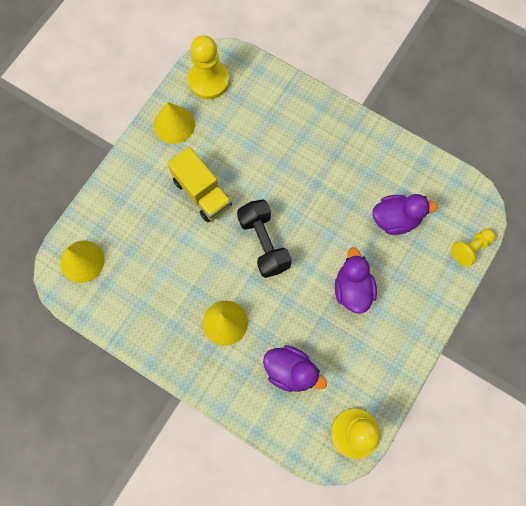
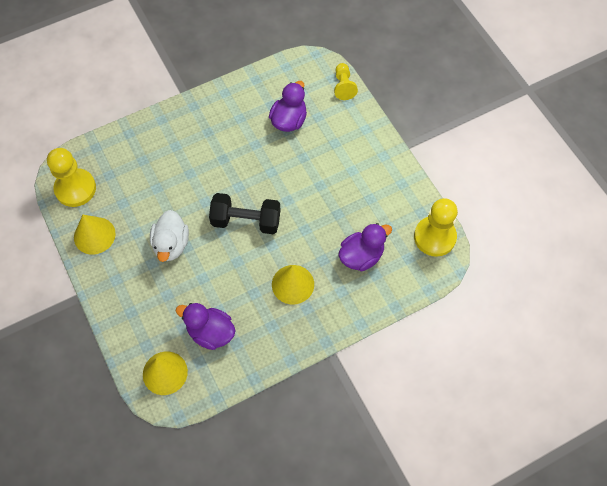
camera: 60 degrees left, 10 degrees down
yellow truck [167,147,232,222] -> white duck [150,210,189,262]
purple duck [335,247,377,314] -> purple duck moved to [176,303,235,350]

